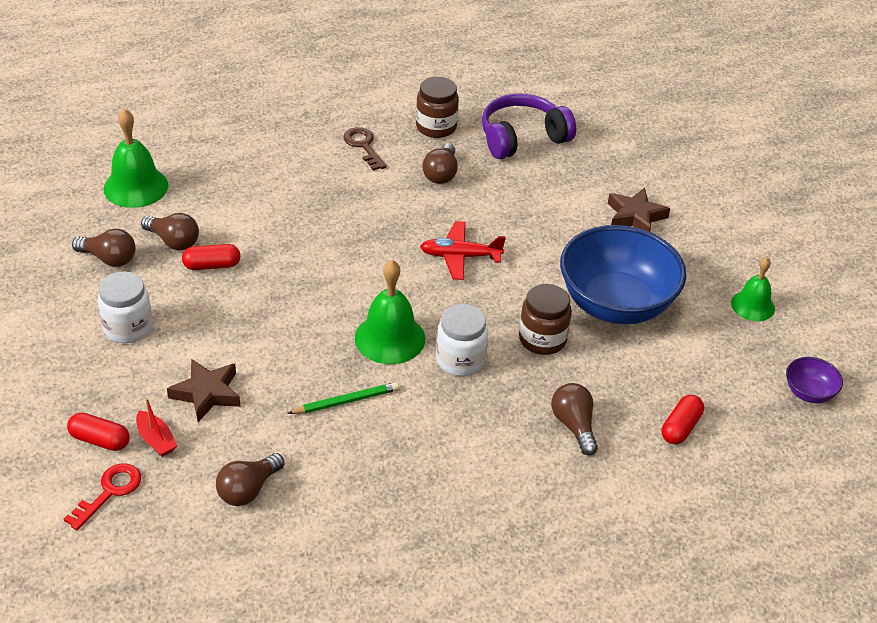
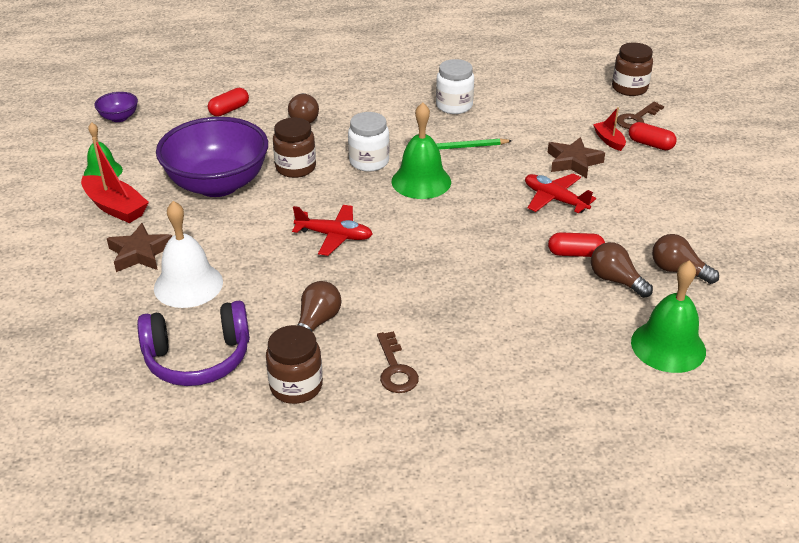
camera: 165 degrees left, 5 degrees down
red key [64,463,141,530] -> brown key [617,102,664,129]
white jar [98,271,153,343] -> white jar moved to [436,59,474,114]
brown light bulb [216,453,284,506] -> none
blue bowl [560,225,686,324] -> purple bowl [156,117,268,197]
none -> red boat [81,137,149,223]
none -> white bell [154,201,223,308]
none -> red plane [525,174,596,213]
none -> brown jar [612,43,653,96]

